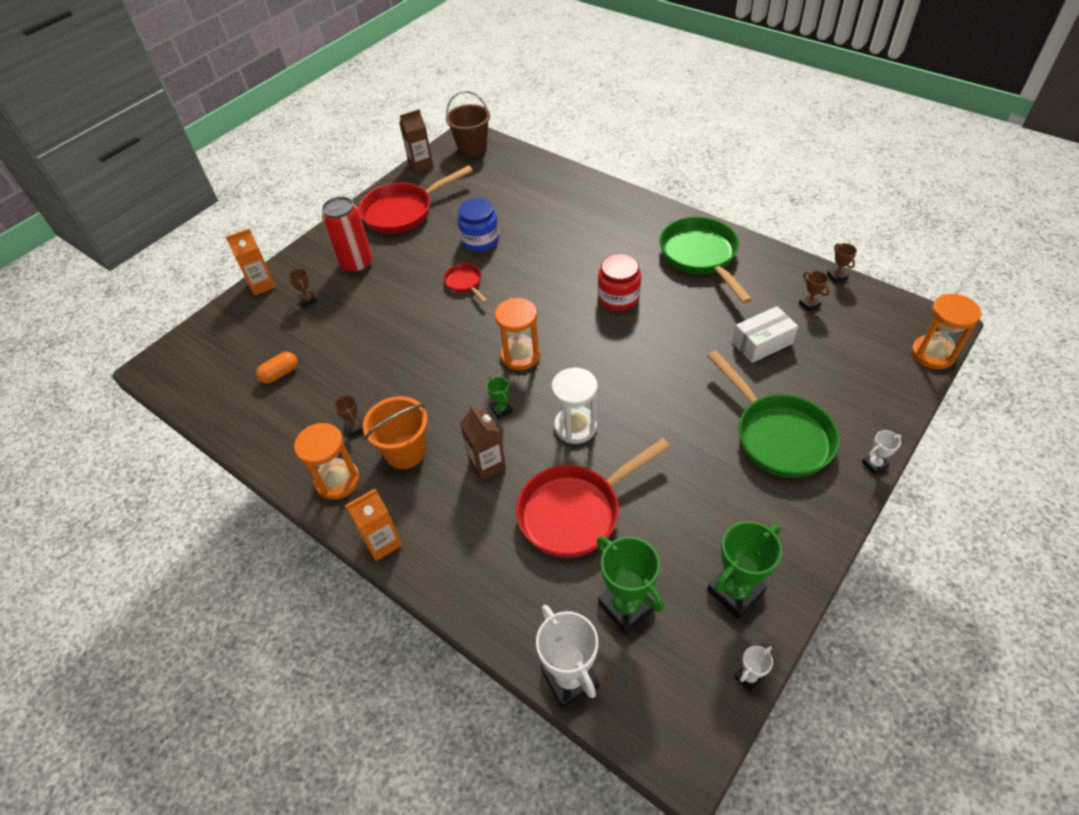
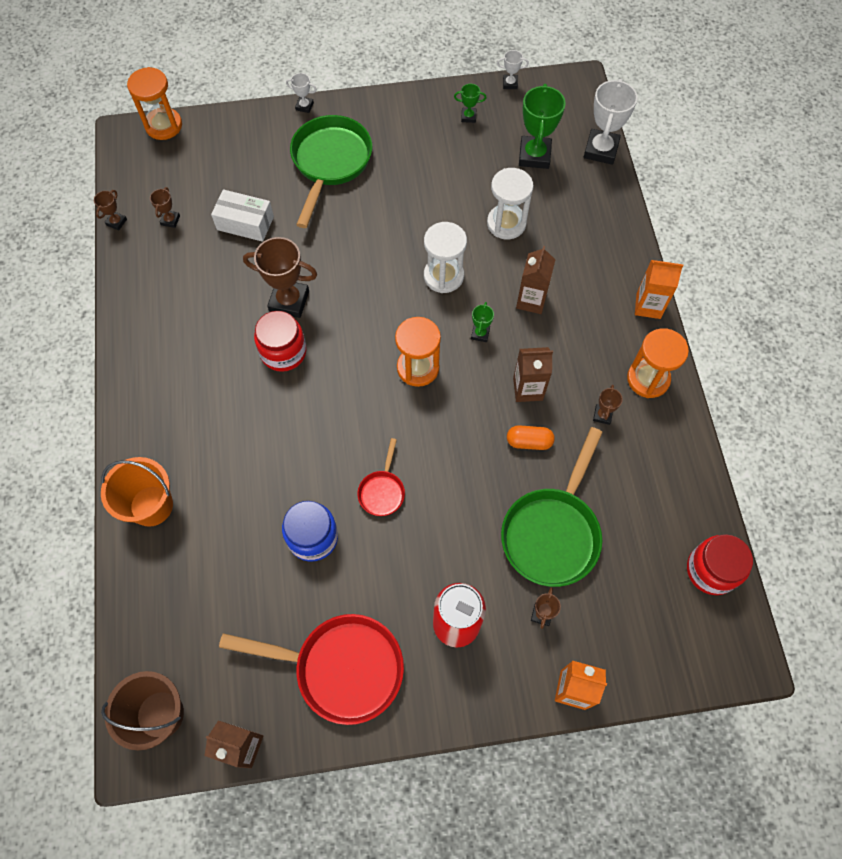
camera: 140 degrees left, 15 degrees up
orange capsule [256,352,298,384] -> orange capsule moved to [507,425,555,450]
orange bucket [363,396,427,469] -> orange bucket moved to [101,457,173,527]
red pan [516,438,670,558] -> white hourglass [487,168,533,239]
green pan [660,217,753,304] -> green pan moved to [501,427,603,587]
green trophy [707,521,782,619] -> green trophy [454,84,487,123], size x0.49
none -> brown trophy [243,237,317,318]
none -> brown carton [513,347,553,402]
none -> red jar [687,534,753,595]

